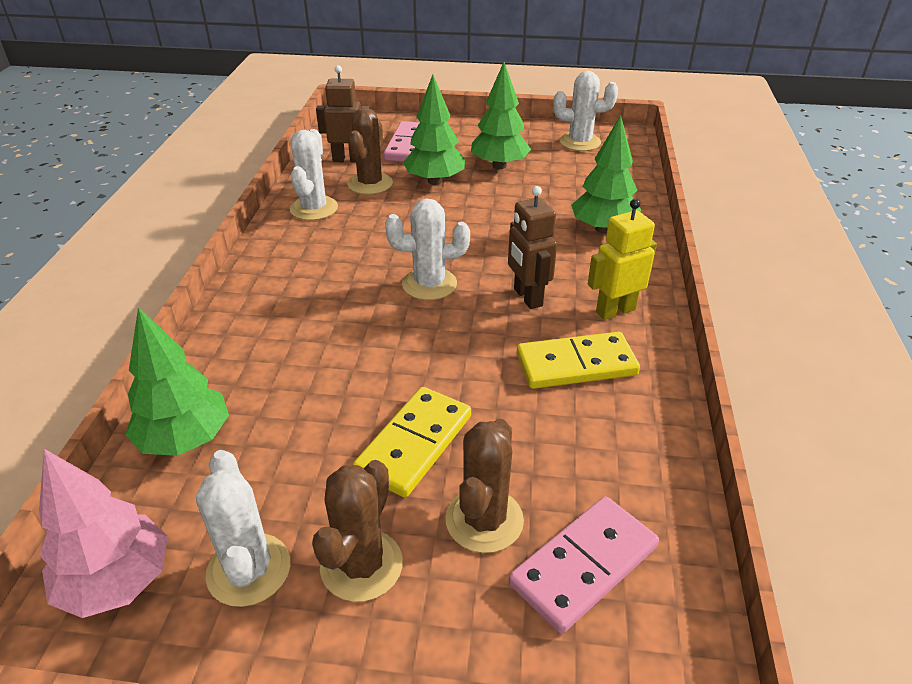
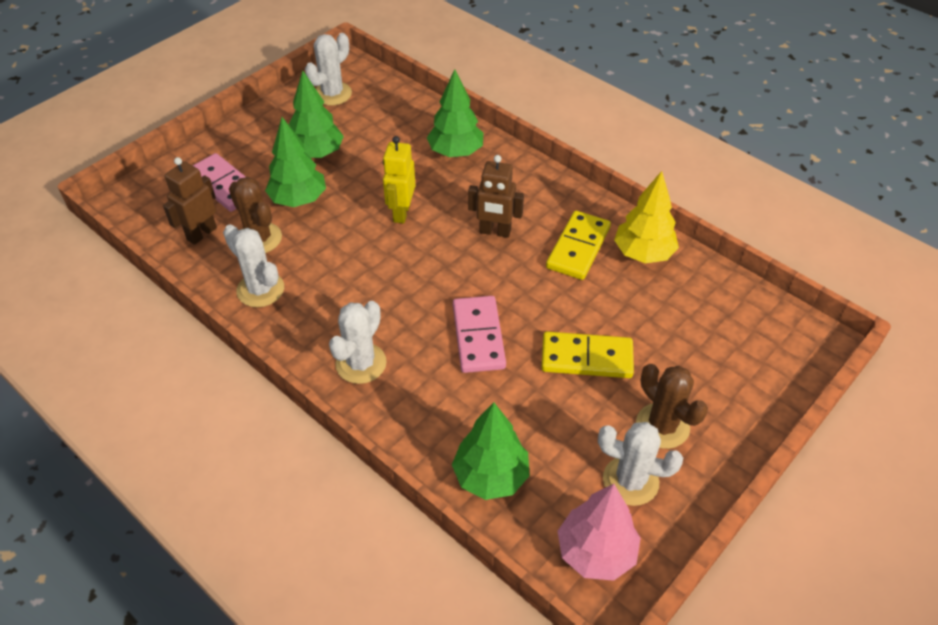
camera: 55 degrees left, 10 degrees up
yellow domino [353,387,471,498] -> yellow domino turned 60 degrees counterclockwise [541,332,634,378]
white cactus [385,199,470,300] -> white cactus moved to [329,301,387,384]
brown cactus [446,419,524,553] -> none
pink domino [509,496,659,634] -> pink domino moved to [453,296,506,373]
yellow robot [588,199,657,320] -> yellow robot moved to [383,136,416,224]
none -> yellow tree [614,171,679,264]

